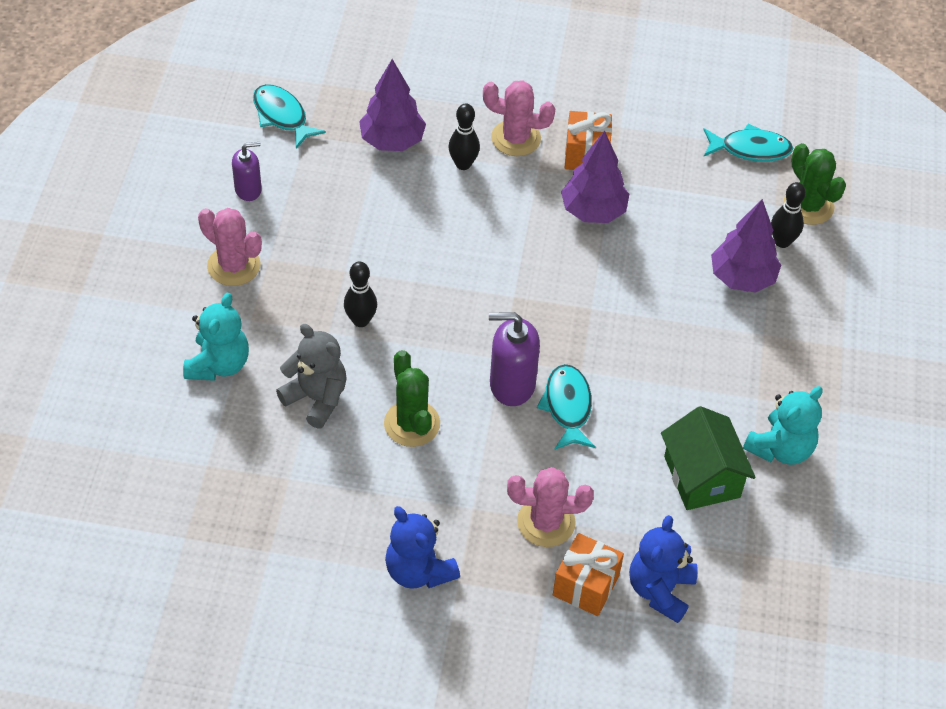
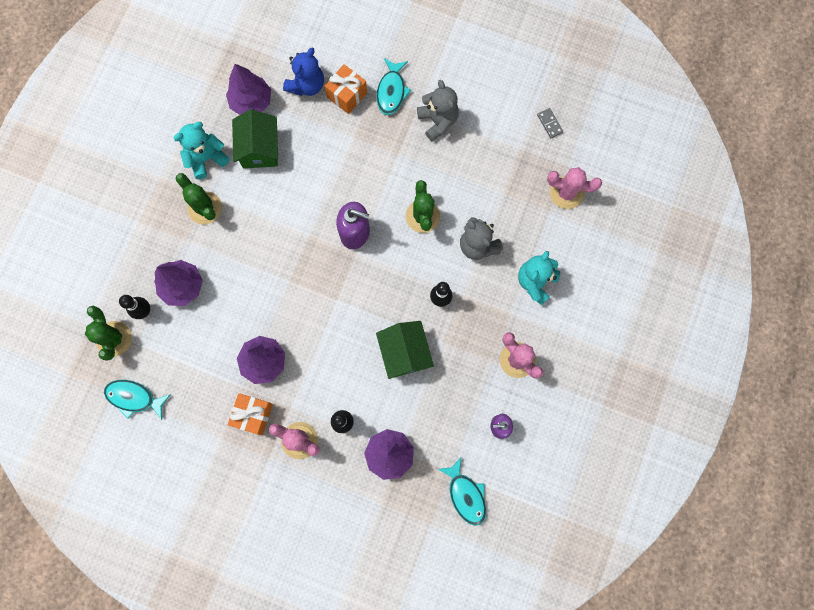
camera: 165 degrees left, 25 degrees up
blue teddy bear [385,506,460,589] -> grey teddy bear [417,80,459,141]
pink cactus [507,467,594,547] -> pink cactus moved to [547,167,602,209]
turquoise fish [537,364,596,450] -> turquoise fish moved to [376,58,411,115]
none -> green cactus [175,173,222,225]
none -> purple tree [226,64,271,115]
none -> green house [376,321,434,379]
none -> grey domino [537,108,563,138]

